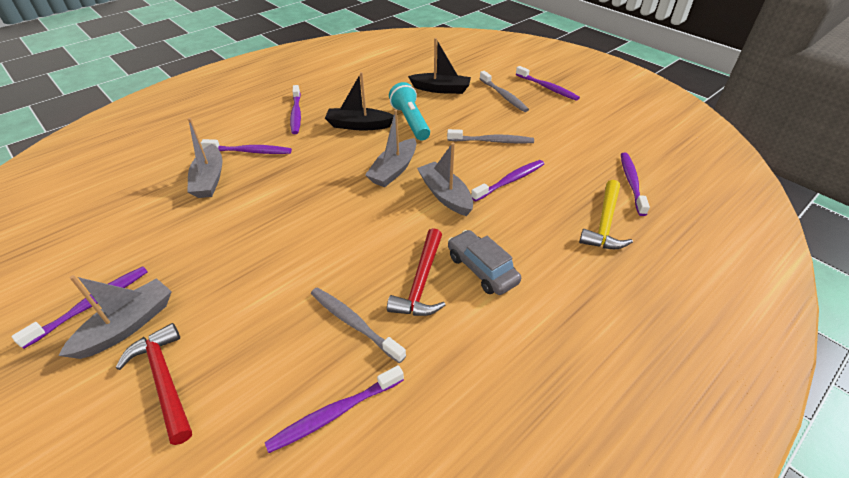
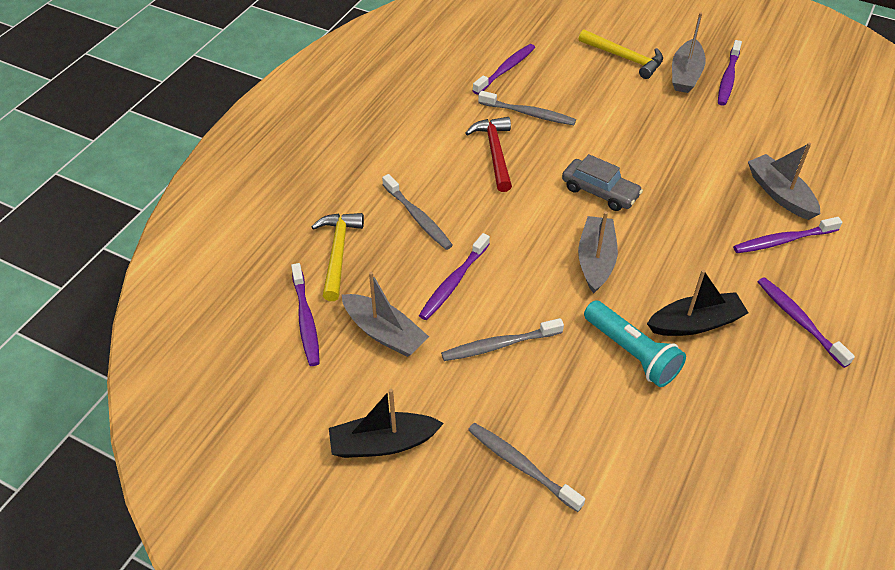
camera: 160 degrees right, 5 degrees up
red hammer [116,323,192,445] -> yellow hammer [579,29,663,79]
black boat [408,38,471,94] -> black boat moved to [329,389,444,458]
grey boat [417,142,473,216] -> grey boat moved to [342,272,429,357]
grey car [448,230,521,295] -> grey car moved to [562,154,643,211]
purple toothbrush [516,66,580,101] -> none
none -> grey toothbrush [382,174,453,250]

